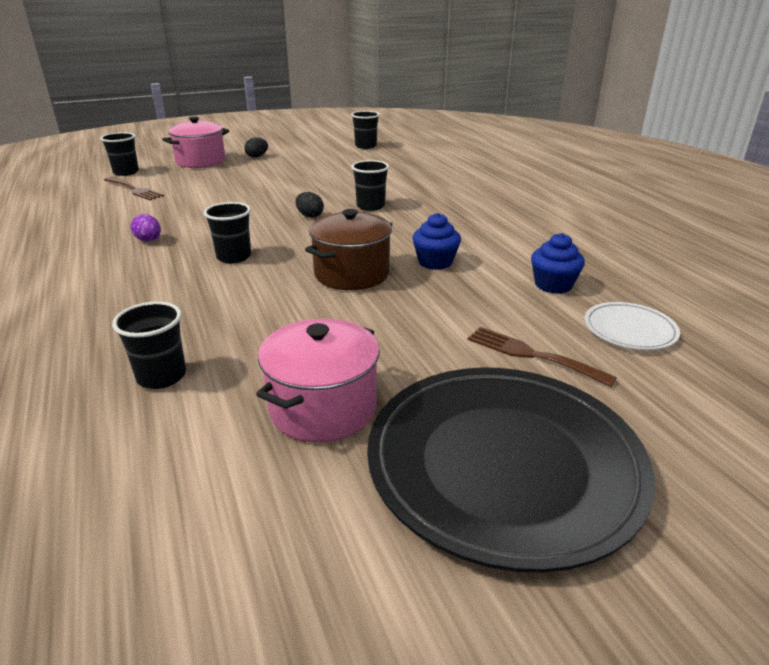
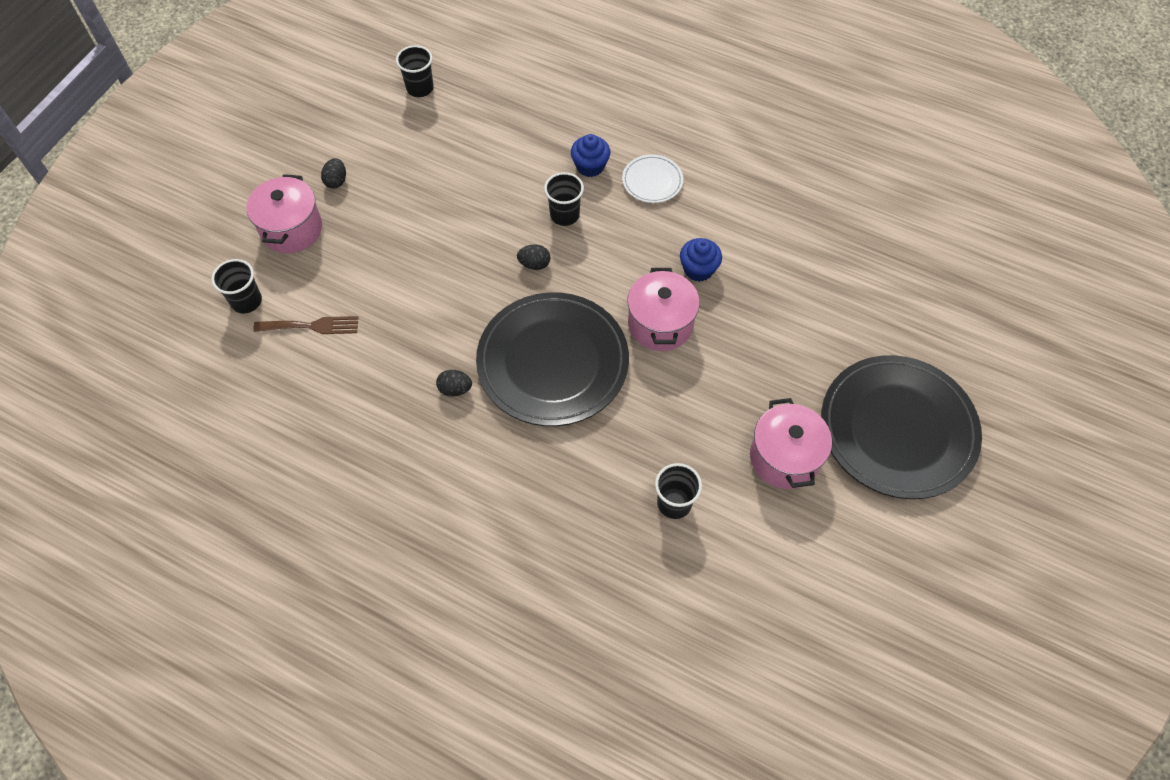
camera: 40 degrees left, 30 degrees up
purple egg [131,214,161,242] -> black egg [436,370,472,397]
black cup [204,202,251,263] -> black plate [476,292,629,426]
brown pot [305,209,392,290] -> pink pot [627,268,700,351]
brown fork [468,327,617,387] -> none
blue cupcake [531,233,585,294] -> blue cupcake moved to [571,134,610,177]
white plate [584,302,680,350] -> white plate moved to [622,155,683,203]

